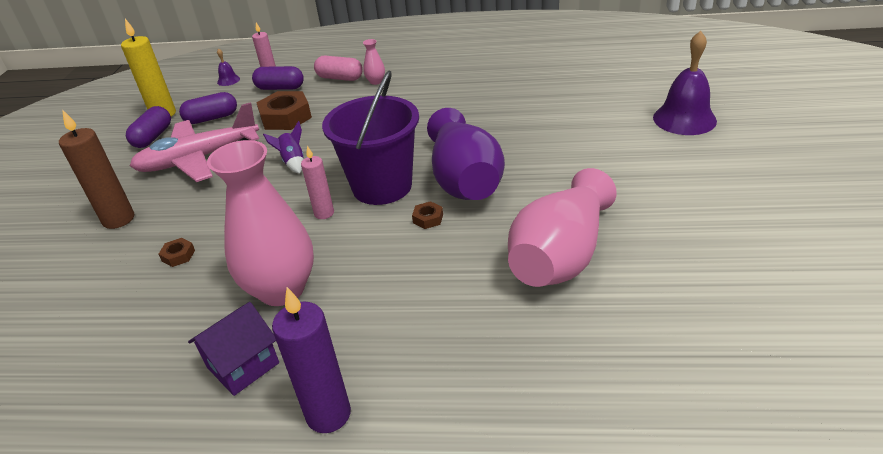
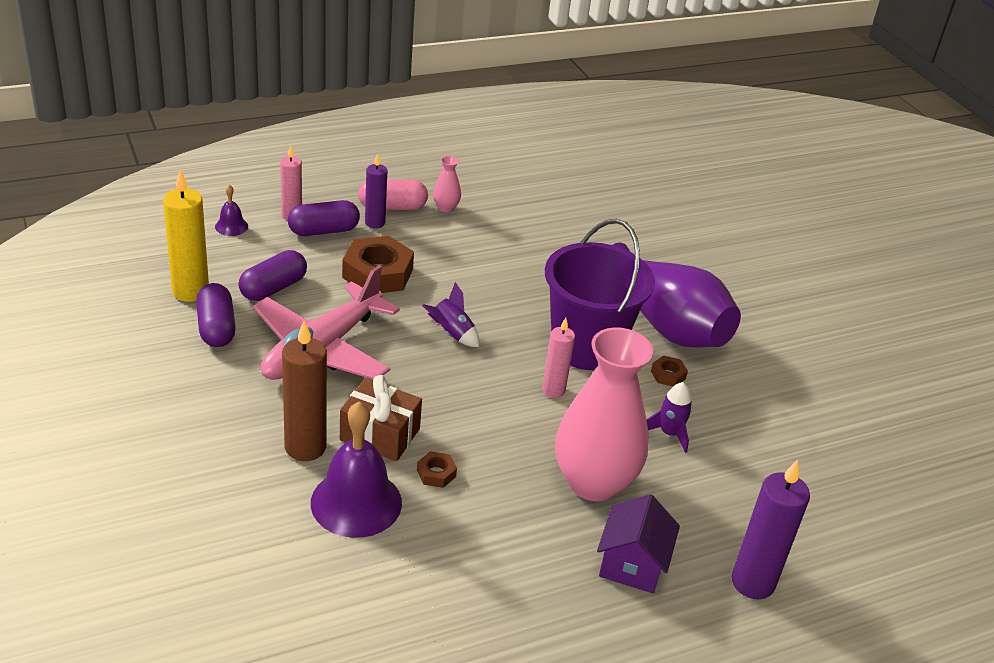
camera: 35 degrees left, 0 degrees up
pink vase [508,168,617,287] -> none
purple bell [653,31,717,135] -> purple bell moved to [311,401,402,538]
none -> brown gift [340,375,422,461]
none -> purple candle [365,153,387,228]
none -> purple rocket [646,382,692,453]

